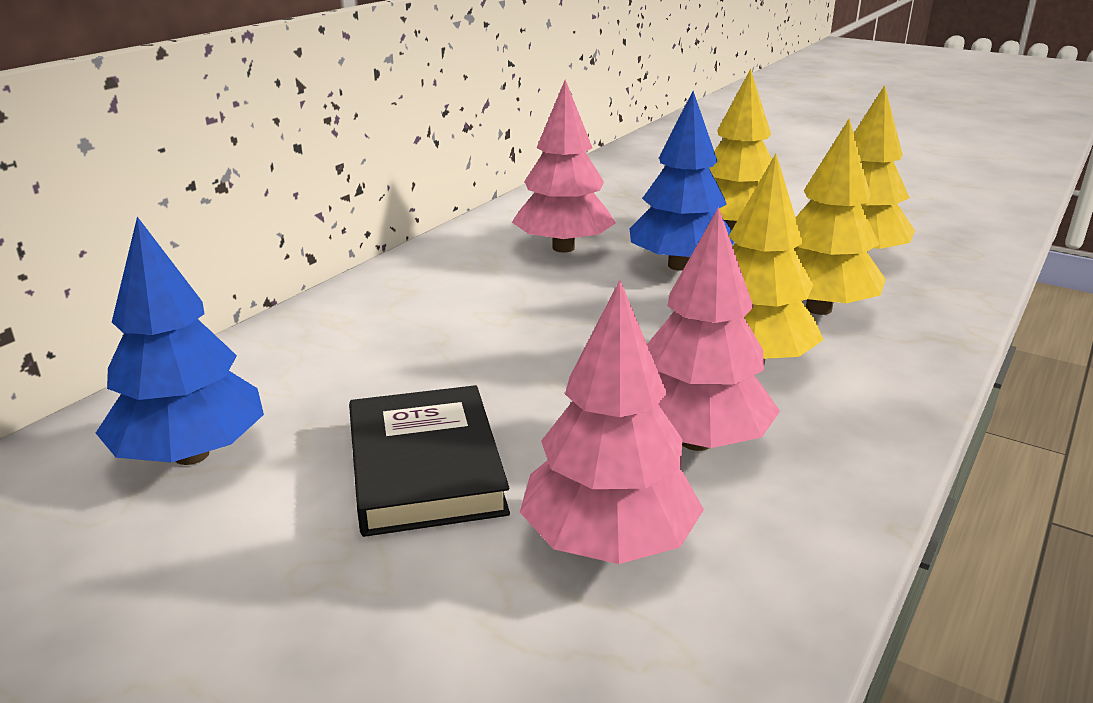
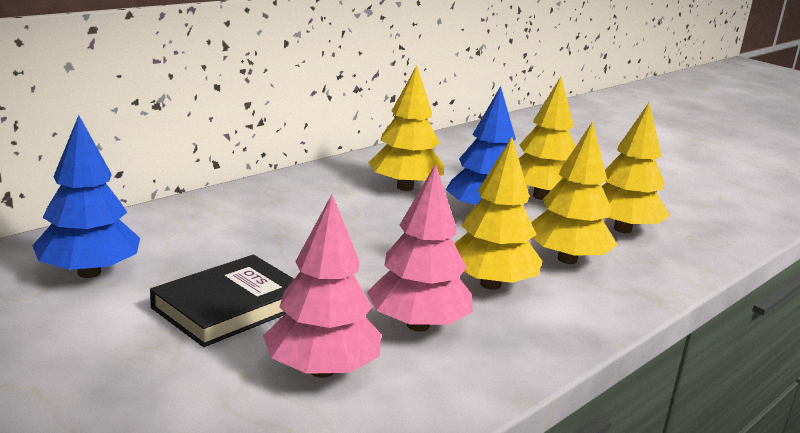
camera: 10 degrees right, 5 degrees down
black book [349,385,510,537] -> black book turned 45 degrees clockwise [150,255,294,347]
pink tree [512,79,616,253] -> yellow tree [368,65,444,191]

